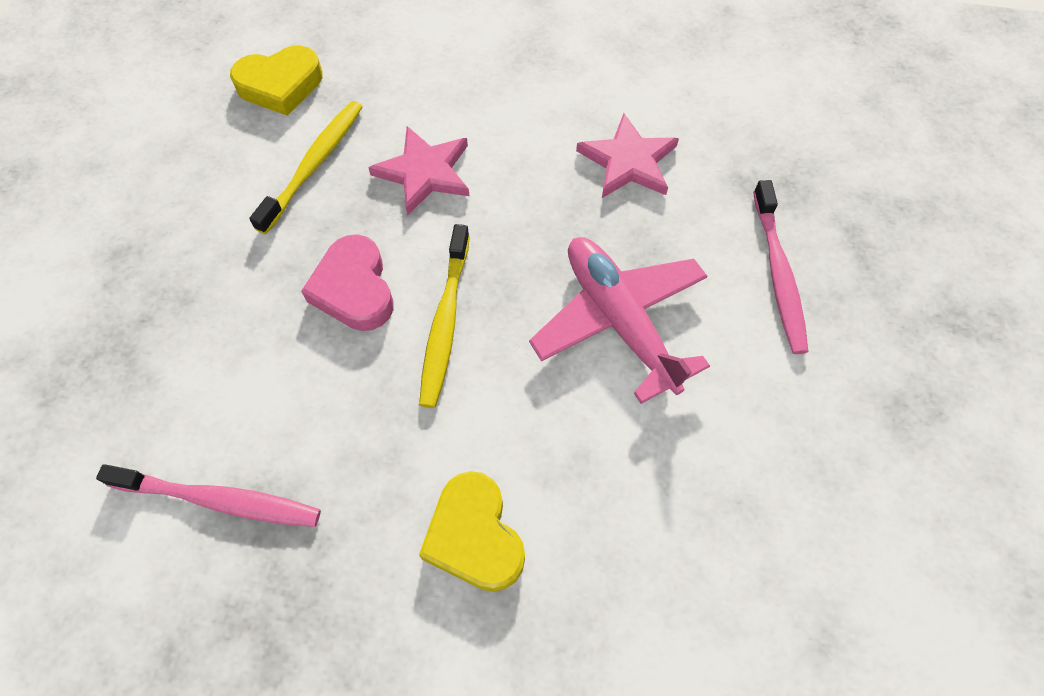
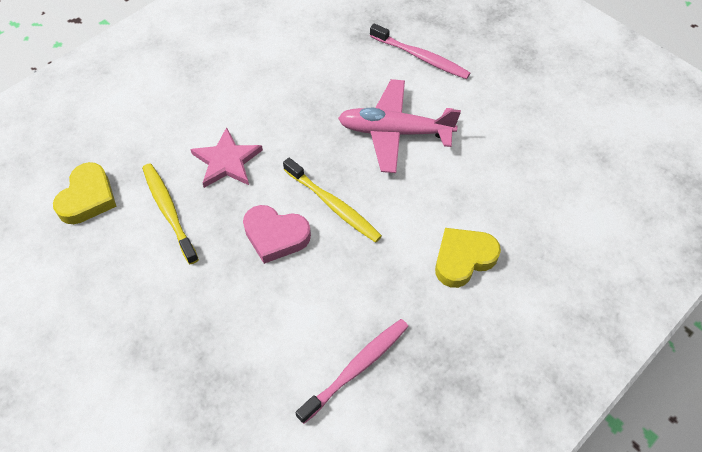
camera: 55 degrees left, 5 degrees down
yellow heart [419,471,525,592] -> yellow heart turned 135 degrees clockwise [435,228,501,288]
pink star [576,113,679,198] -> none

